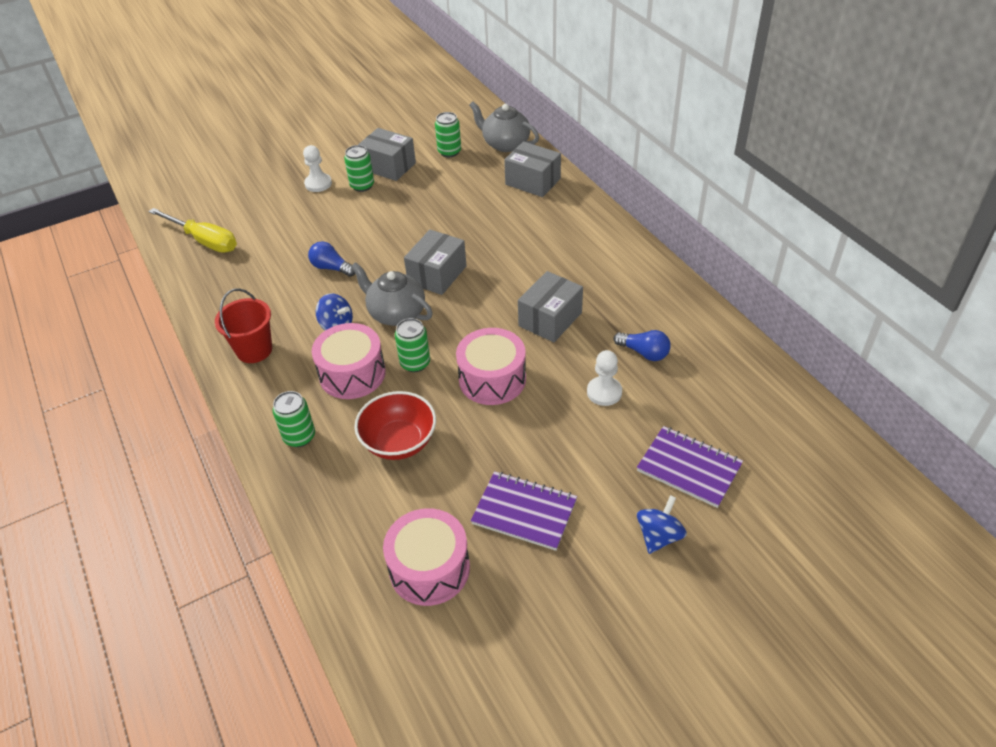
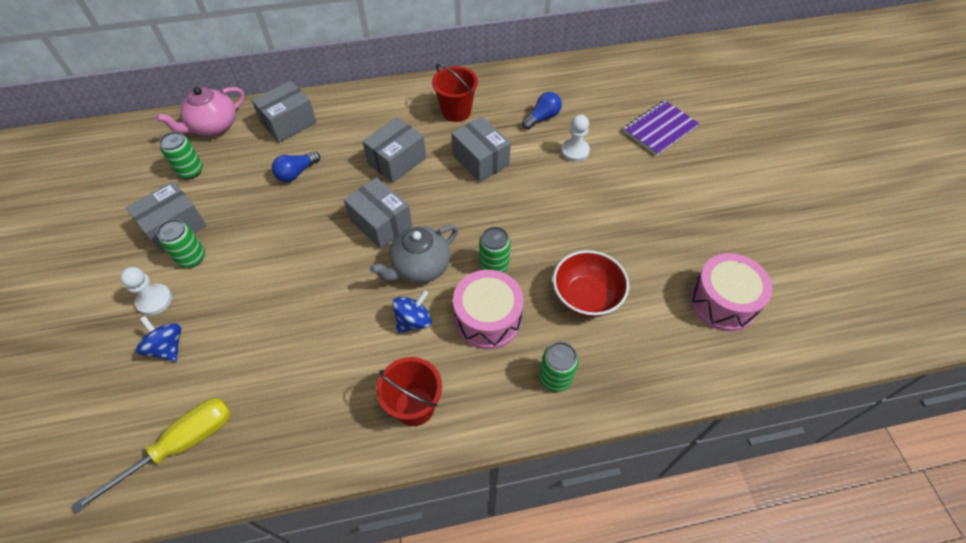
camera: 75 degrees left, 10 degrees up
blue light bulb [308,241,355,277] -> blue light bulb moved to [272,151,320,182]
pink drum [456,328,526,405] -> none
grey teapot [469,101,539,152] -> pink teapot [156,87,245,136]
purple notebook [471,471,577,551] -> none
blue spinning top [637,495,687,554] -> blue spinning top moved to [136,316,181,362]
none -> grey box [362,117,426,183]
none -> red bucket [432,64,478,122]

